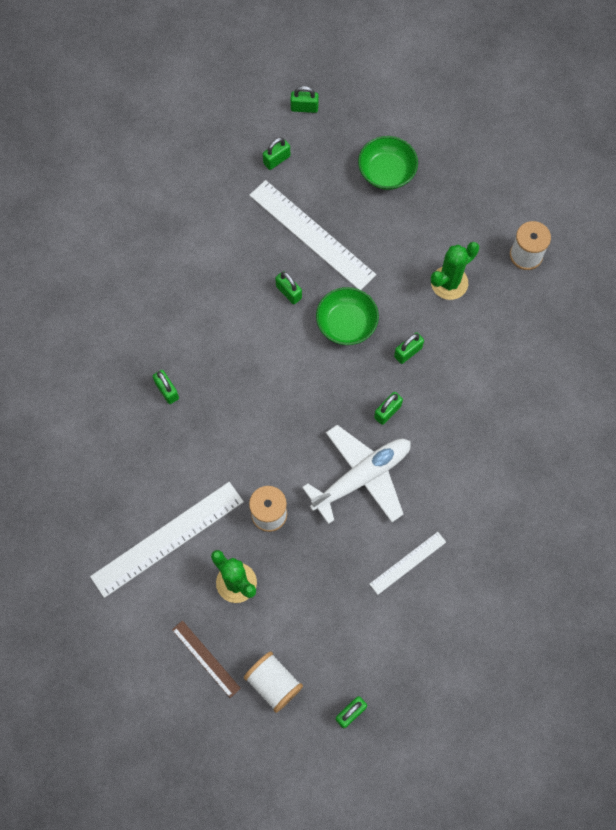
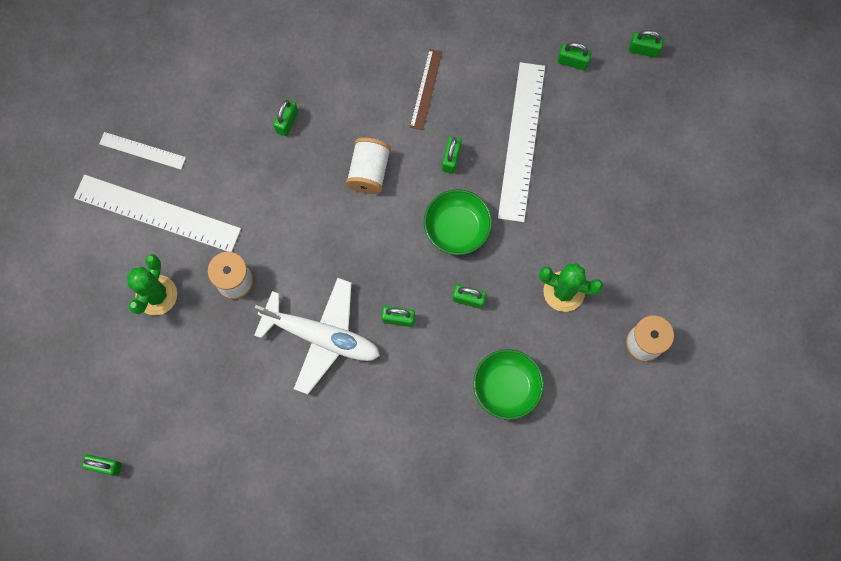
camera: 55 degrees right, 5 degrees up
brown ruler [172,620,241,698] -> brown ruler moved to [410,49,442,130]
white spool [244,651,303,713] -> white spool moved to [346,138,391,194]
green padlock [291,86,319,113] -> green padlock turned 45 degrees counterclockwise [629,30,664,58]
green bowl [358,136,418,190] -> green bowl moved to [473,349,544,420]
white ruler [370,532,446,595] -> white ruler moved to [99,132,186,170]

